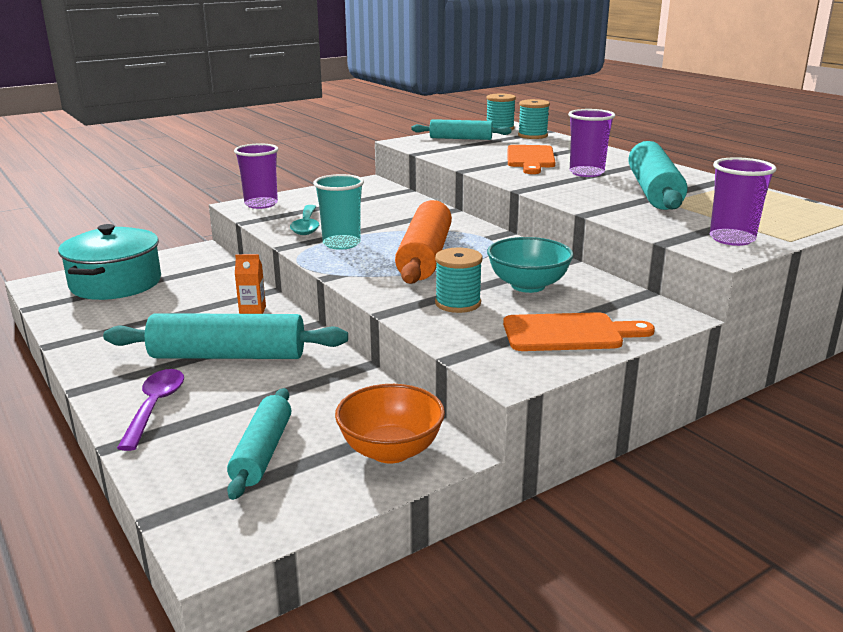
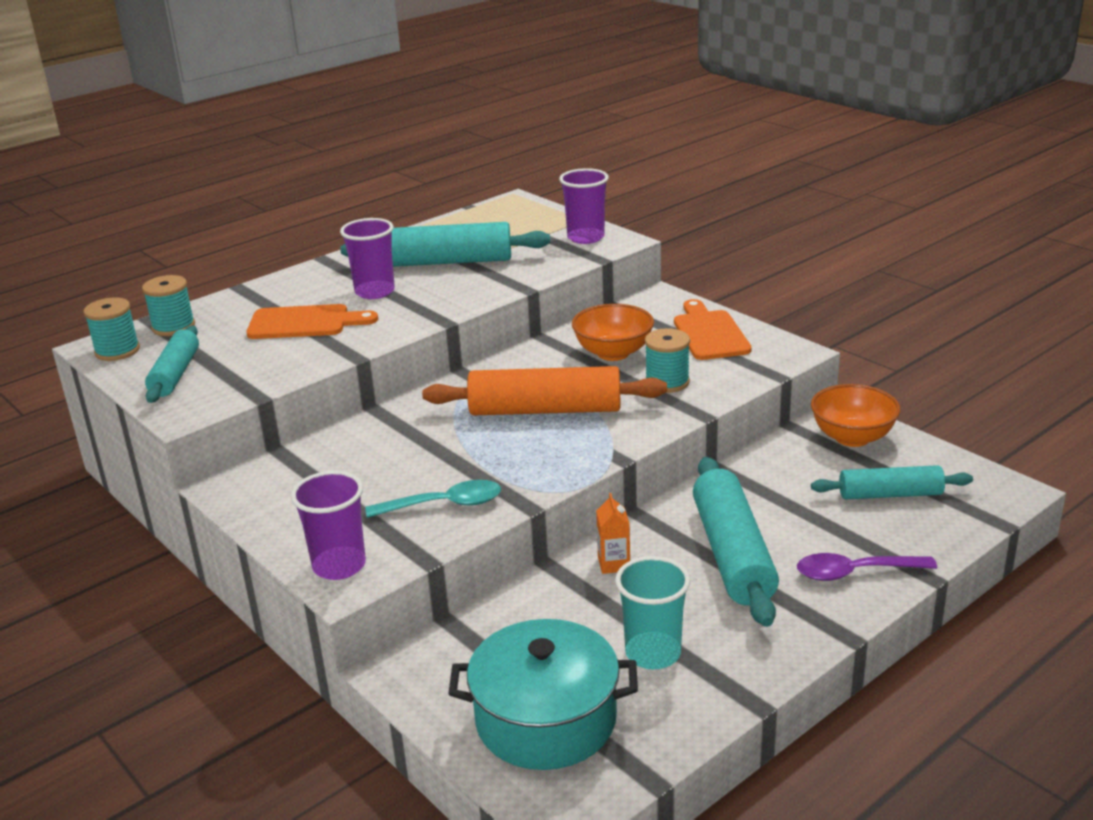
camera: 95 degrees left, 5 degrees up
turquoise cup [313,174,364,250] -> turquoise cup moved to [615,556,690,670]
turquoise bowl [487,237,574,293] -> orange bowl [572,304,654,361]

